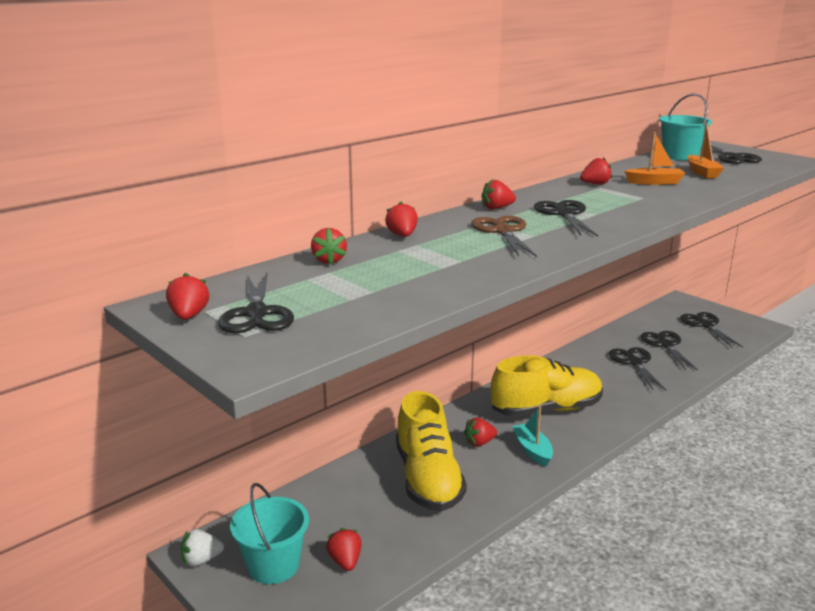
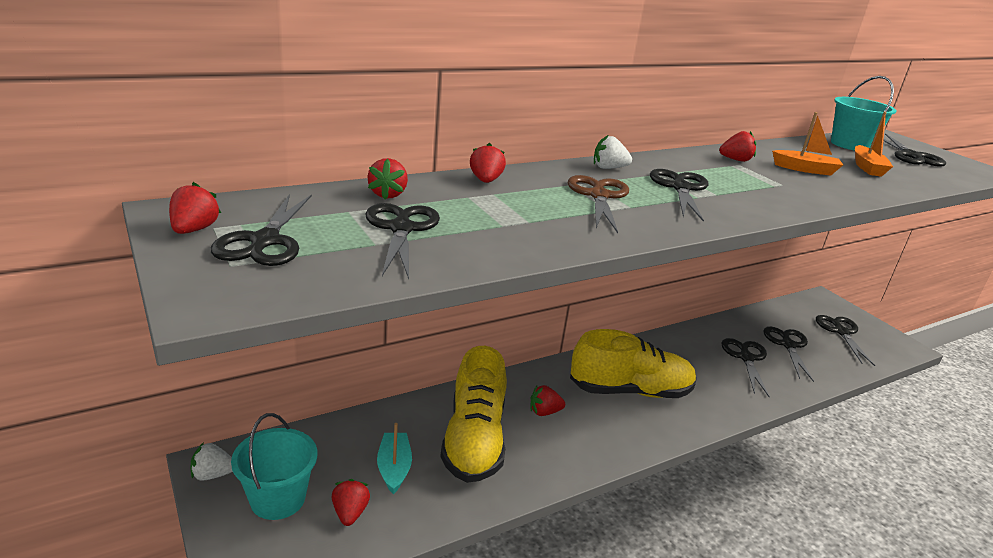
camera: 10 degrees right, 5 degrees up
red strawberry [482,180,516,209] -> white strawberry [594,135,632,169]
turquoise boat [512,406,553,467] -> turquoise boat moved to [377,423,412,494]
none -> black scissors [365,203,440,279]

